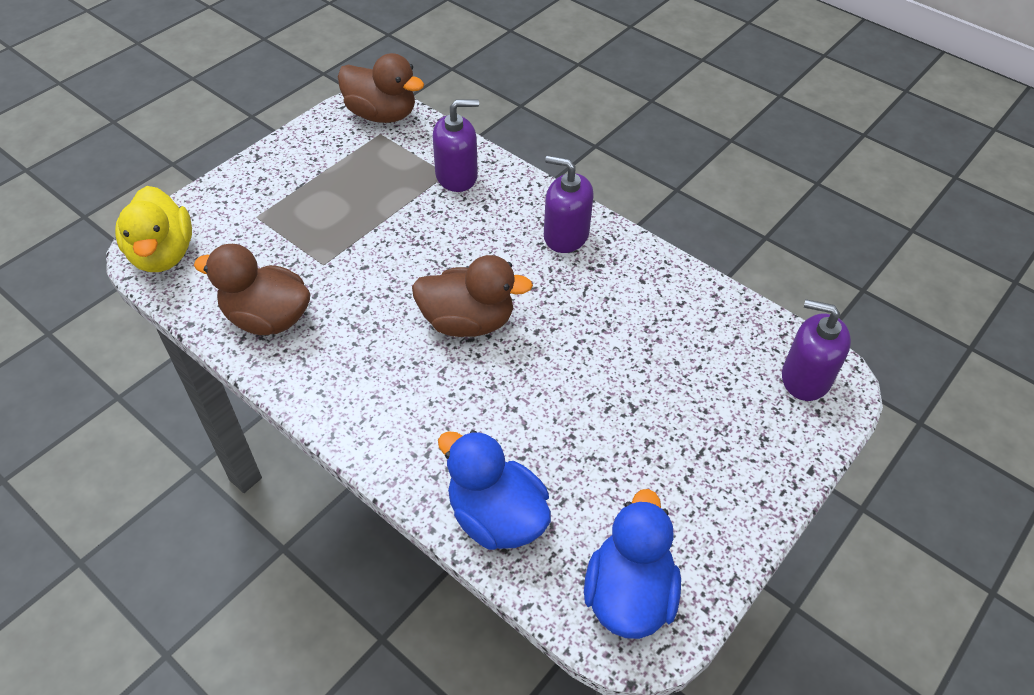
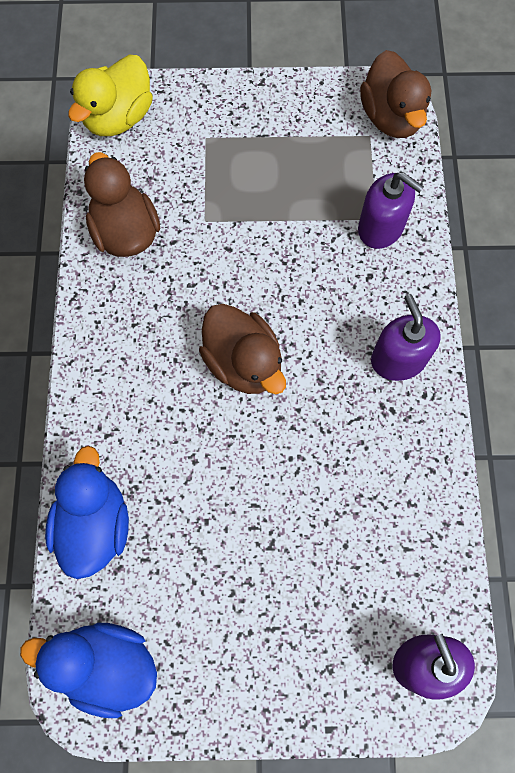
camera: 50 degrees right, 20 degrees up
blue duck [584,489,681,639] -> blue duck turned 135 degrees counterclockwise [20,623,157,718]

